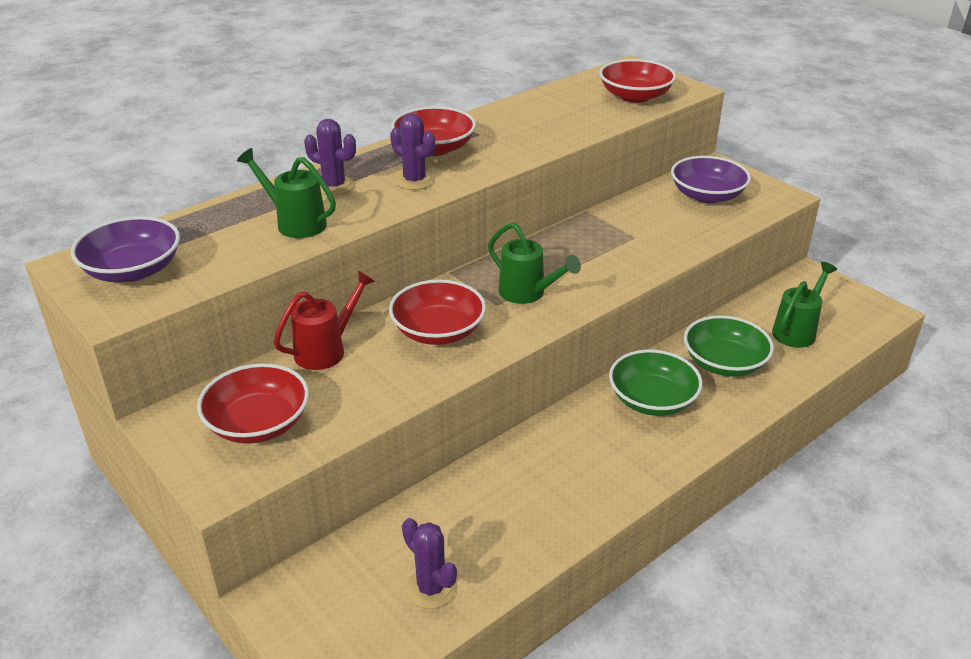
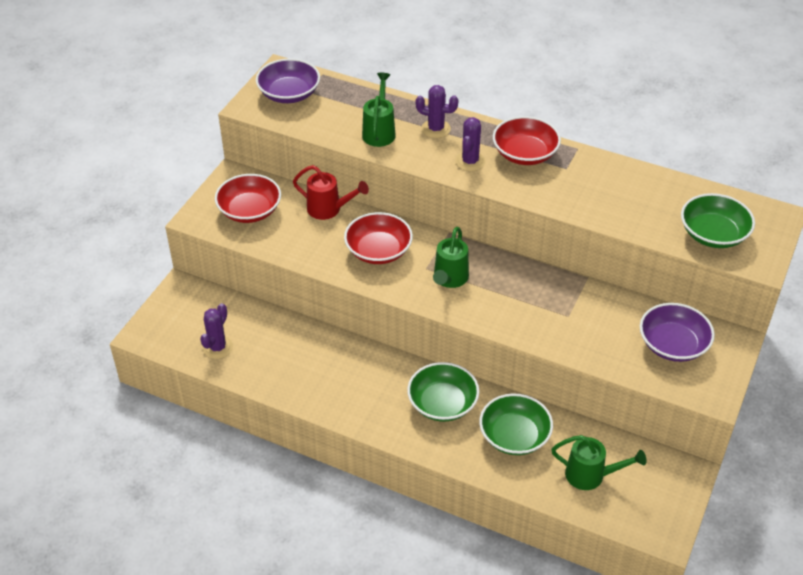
camera: 65 degrees right, 10 degrees up
purple cactus [304,119,356,196] -> purple cactus turned 75 degrees counterclockwise [416,85,458,138]
red bowl [599,59,676,103] -> green bowl [681,193,755,248]

